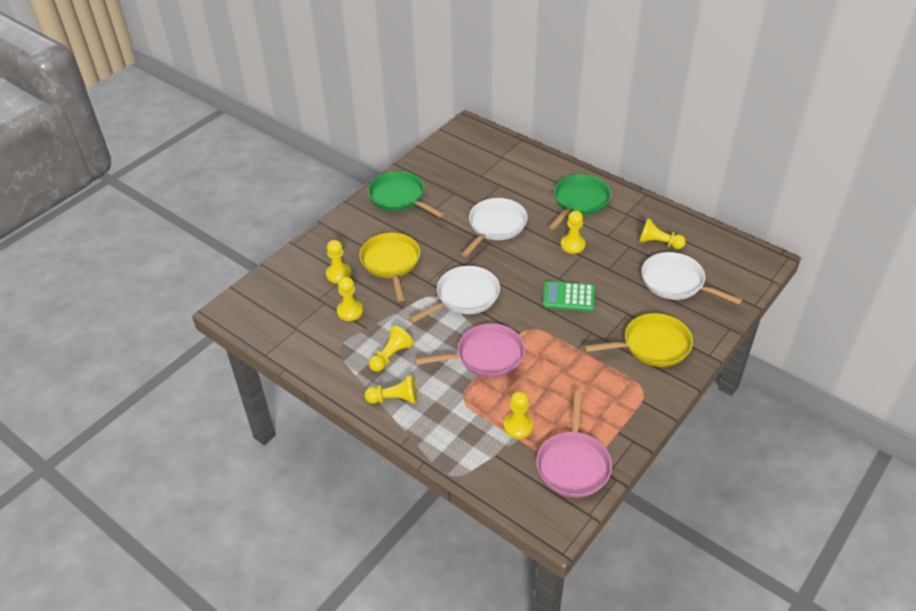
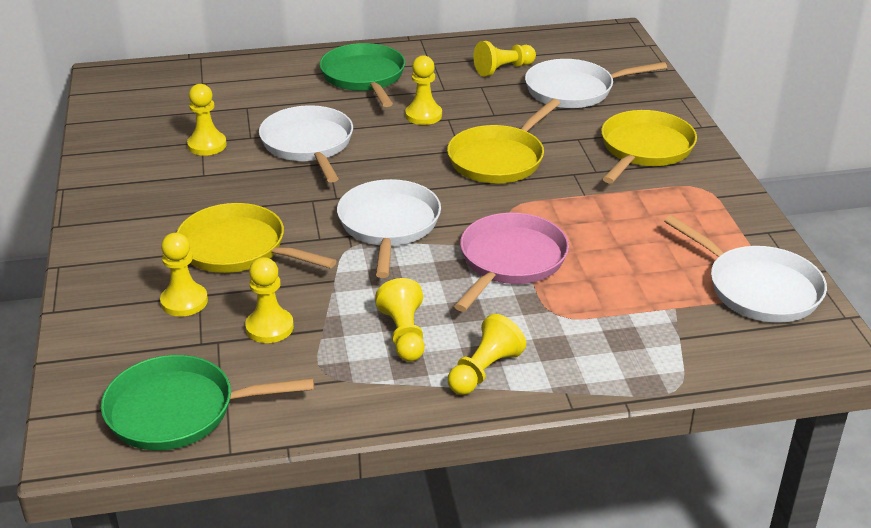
camera: 50 degrees left, 10 degrees down
green pan [368,171,444,218] -> green pan moved to [101,355,314,450]
yellow pawn [504,391,533,439] -> yellow pawn moved to [187,84,227,156]
pink pan [537,391,612,498] -> white pan [664,215,827,323]
green calculator [543,281,595,311] -> yellow pan [447,99,560,183]

